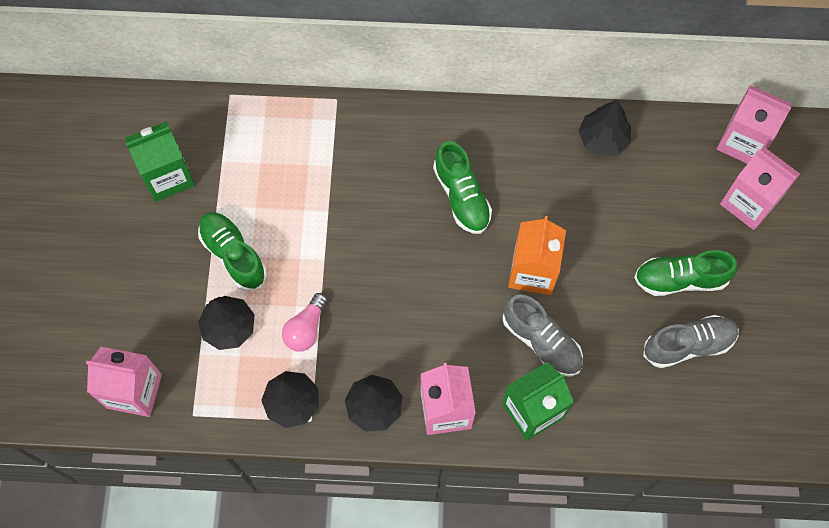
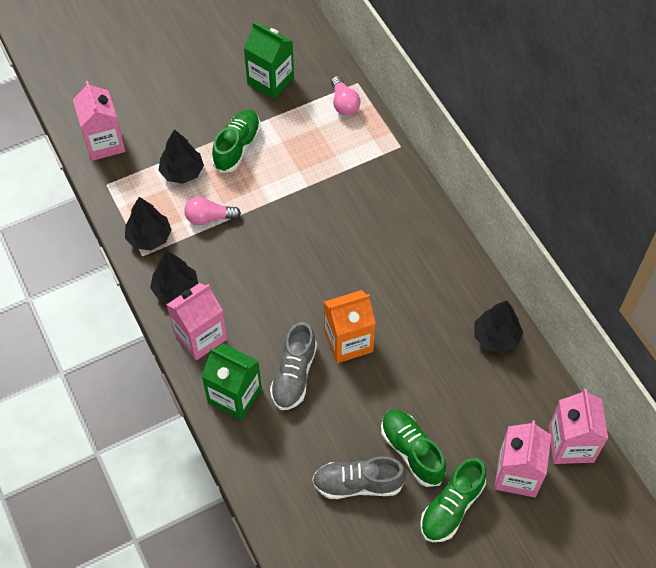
camera: 60 degrees right, 10 degrees down
green shoe [433,141,492,234] -> green shoe moved to [420,458,486,542]
grey shoe [643,315,739,368] -> grey shoe turned 135 degrees clockwise [312,456,406,499]
none -> pink light bulb [331,76,360,116]

